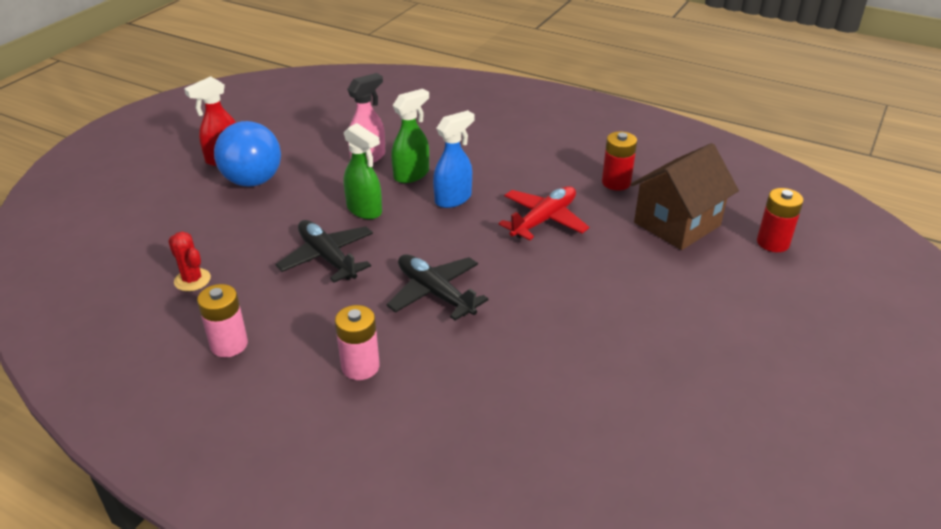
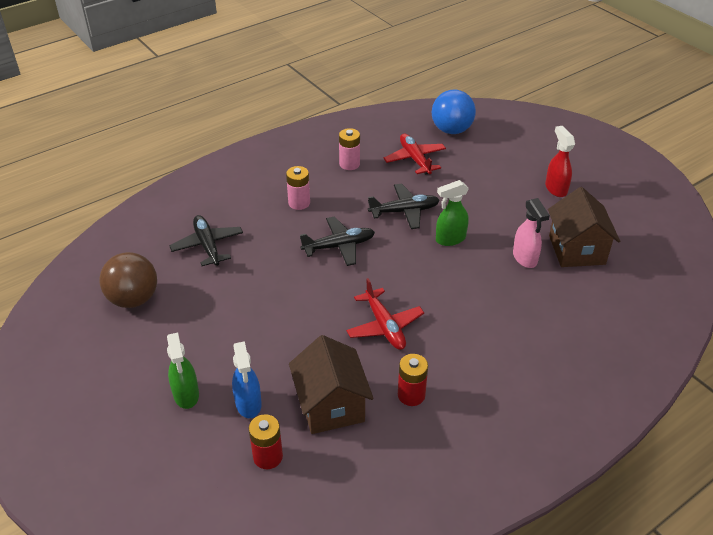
camera: 115 degrees right, 5 degrees up
red cactus [168,231,211,291] -> red plane [384,134,446,175]
blue ball [214,121,281,187] -> blue ball moved to [432,90,476,134]
green spray bottle [391,89,429,183] -> green spray bottle moved to [167,332,199,409]
blue spray bottle [433,110,474,208] -> blue spray bottle moved to [232,342,262,418]
none -> brown ball [99,252,157,308]
none -> black plane [169,215,243,266]
none -> brown house [548,187,620,267]

